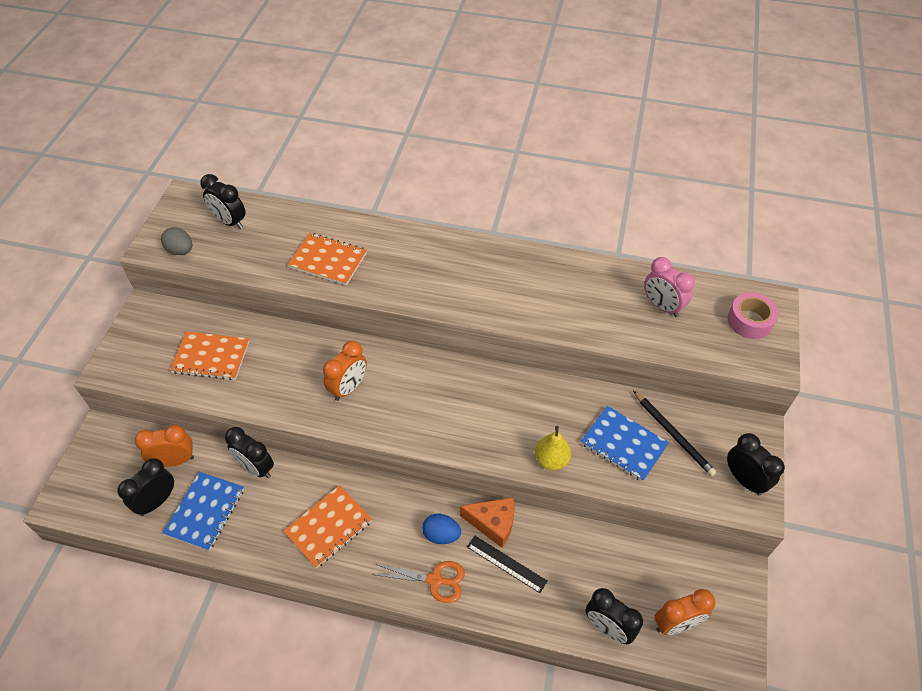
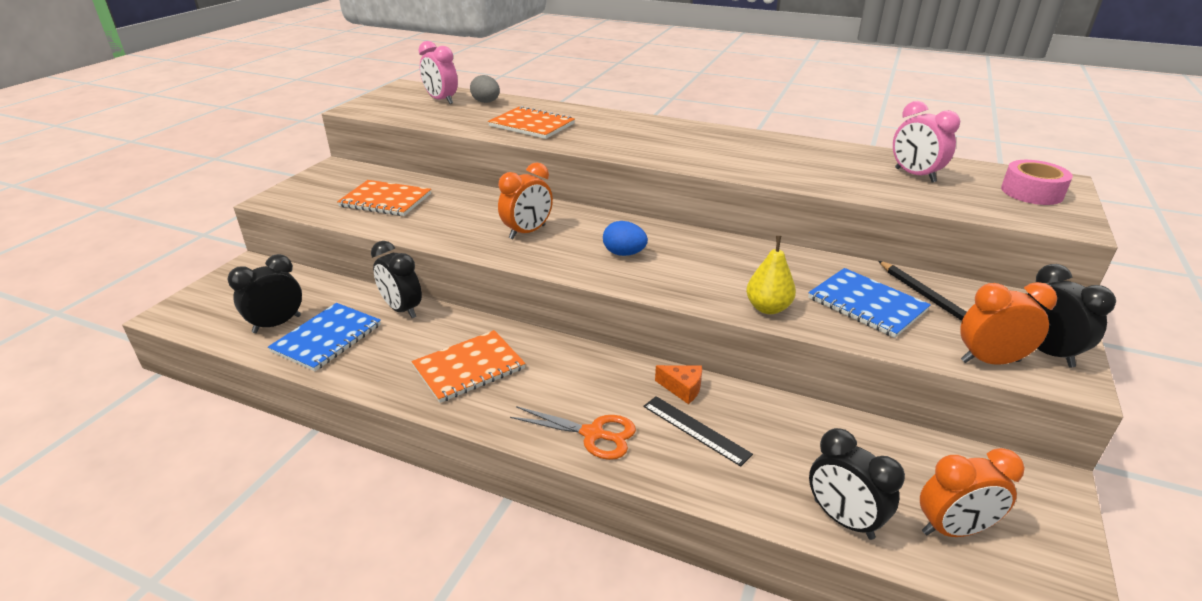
camera: 10 degrees right, 20 degrees down
orange clock [134,425,194,467] -> orange clock moved to [960,282,1057,365]
grey egg [161,227,193,255] -> grey egg moved to [470,75,500,103]
black clock [200,174,246,229] -> pink clock [418,41,458,104]
blue egg [422,514,461,544] -> blue egg moved to [603,221,648,256]
orange cheese [460,498,514,548] -> orange cheese [655,365,702,404], size x0.64

